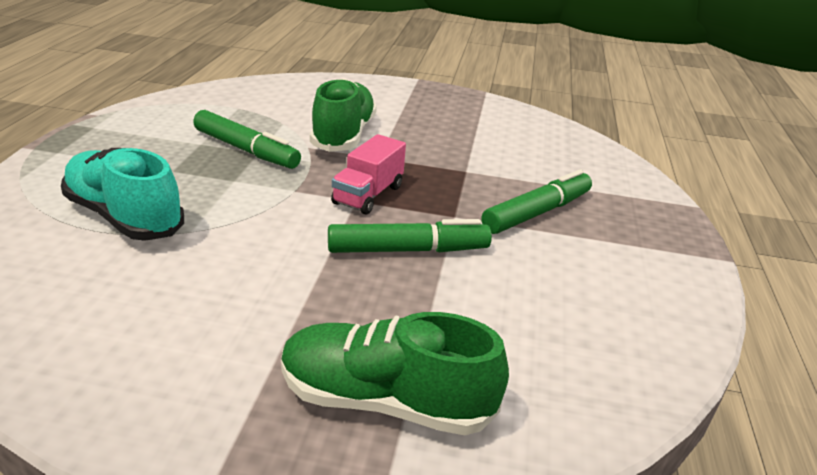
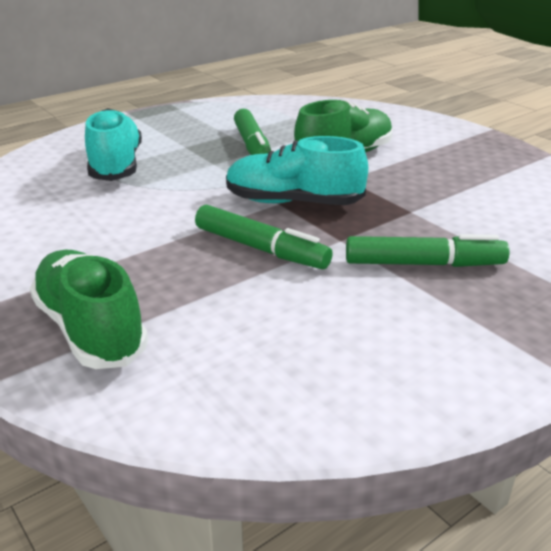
camera: 45 degrees right, 0 degrees up
pink truck [331,134,406,215] -> turquoise shoe [226,136,368,205]

